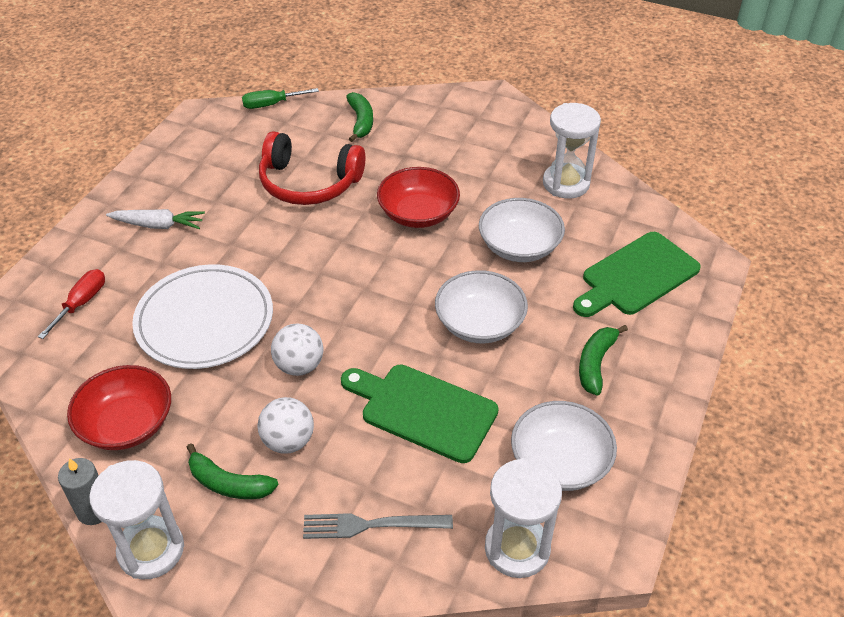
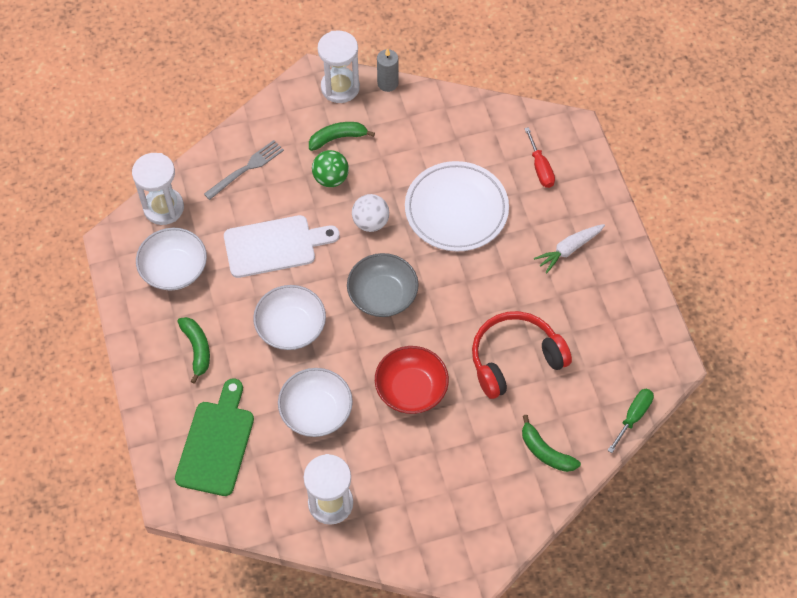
camera: 140 degrees right, 15 degrees up
red bowl [67,365,171,450] -> none
white ball [257,397,314,454] -> green ball [312,150,349,187]
green cutting board [341,364,498,463] -> white cutting board [224,215,340,278]
none -> grey bowl [347,253,419,317]

